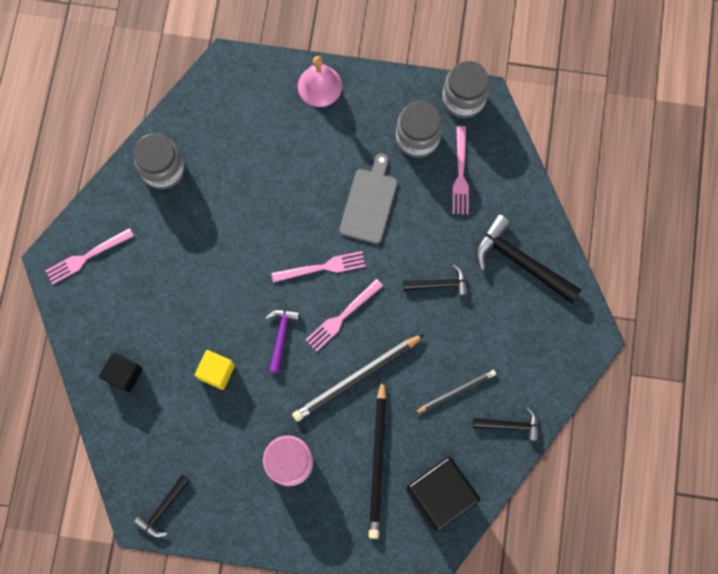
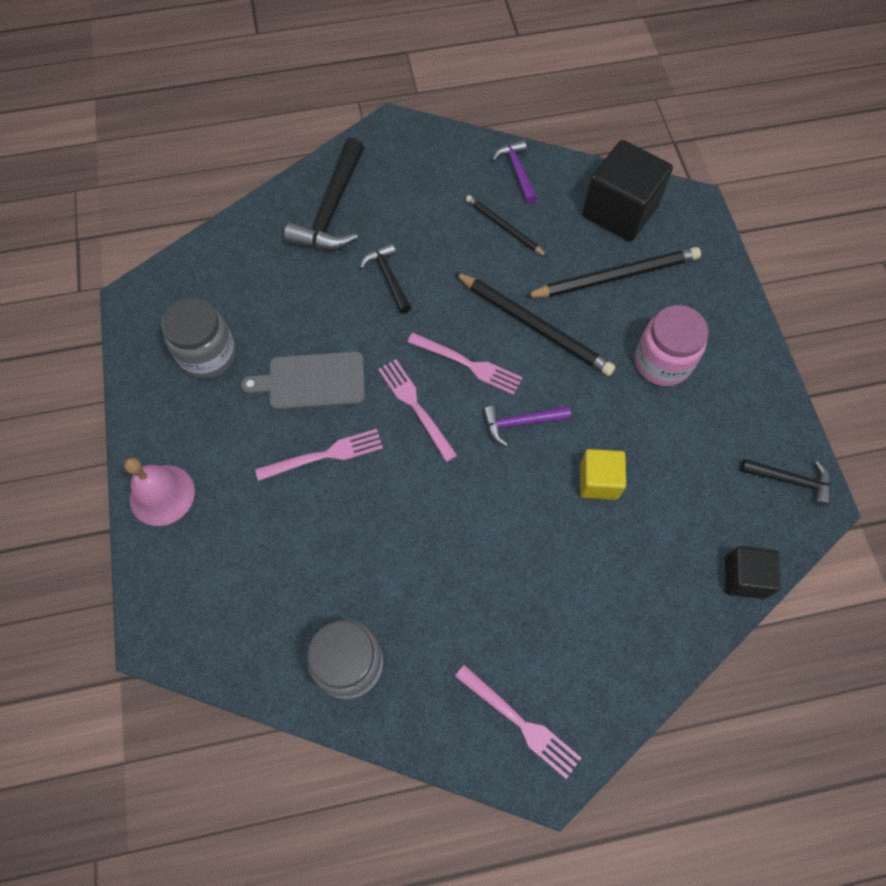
camera: 110 degrees left, 10 degrees down
black cube [99,352,143,393] -> black cube moved to [725,546,781,599]
grey jar [442,61,490,118] -> none
pink fork [452,126,469,214] -> pink fork moved to [255,429,383,481]
black hammer [473,407,539,441] -> purple hammer [492,140,537,204]

